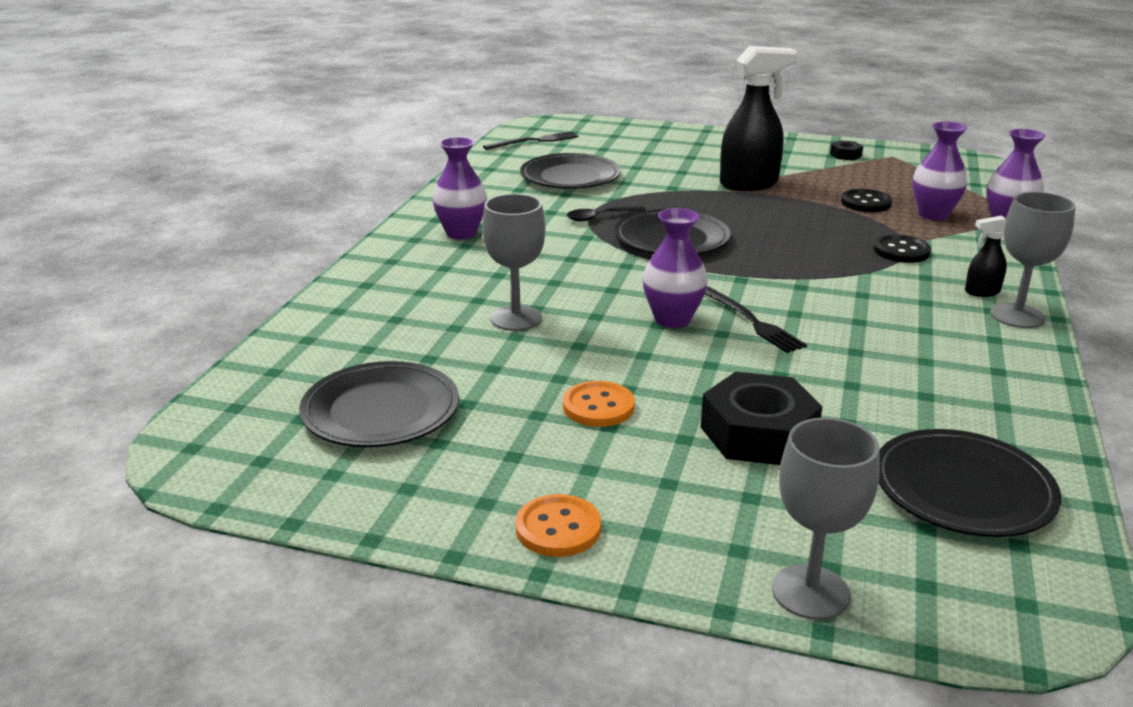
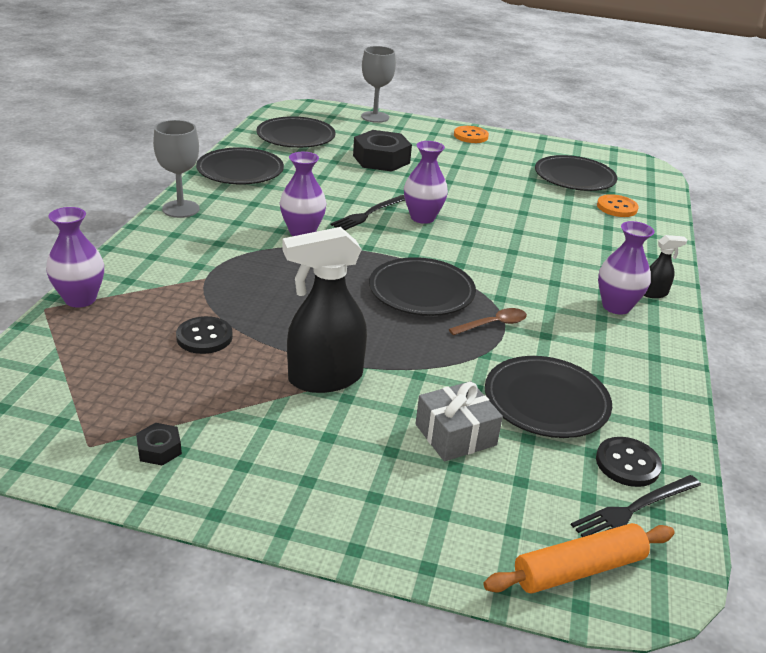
camera: 175 degrees right, 5 degrees up
grey goblet [482,194,545,331] -> none
orange button [563,381,635,427] -> orange button moved to [597,194,639,217]
black spoon [567,206,646,222] -> brown spoon [449,308,527,335]
black fork [705,286,807,353] -> black fork turned 105 degrees counterclockwise [330,195,405,230]
black button [874,234,931,263] -> black button moved to [596,437,662,487]
purple vase [913,121,968,220] -> purple vase moved to [280,152,326,236]
black spray bottle [965,216,1007,297] -> black spray bottle moved to [644,235,687,298]
none -> black plate [196,147,284,184]
none -> grey gift [416,381,503,462]
none -> orange rolling pin [483,523,675,593]

